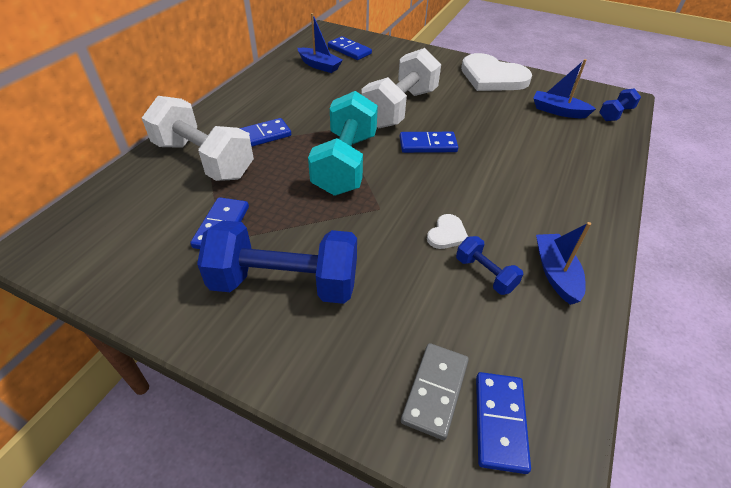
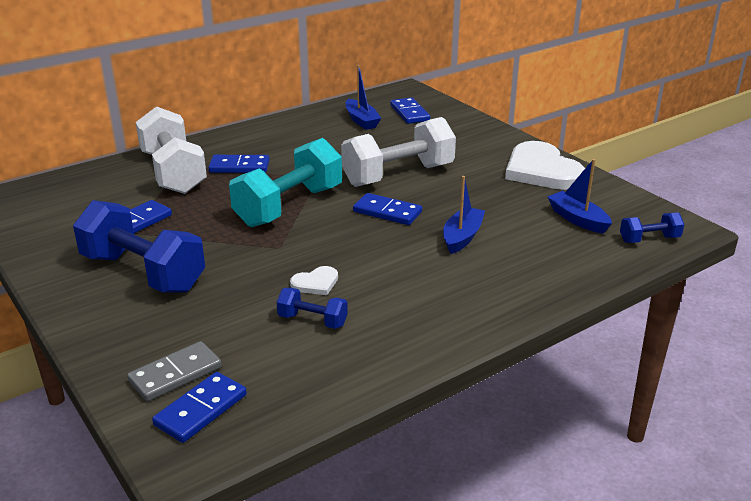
camera: 30 degrees right, 15 degrees down
blue dumbbell [456,236,523,295] -> blue dumbbell turned 60 degrees counterclockwise [277,287,348,329]
blue boat [536,222,591,305] -> blue boat moved to [443,176,485,254]

